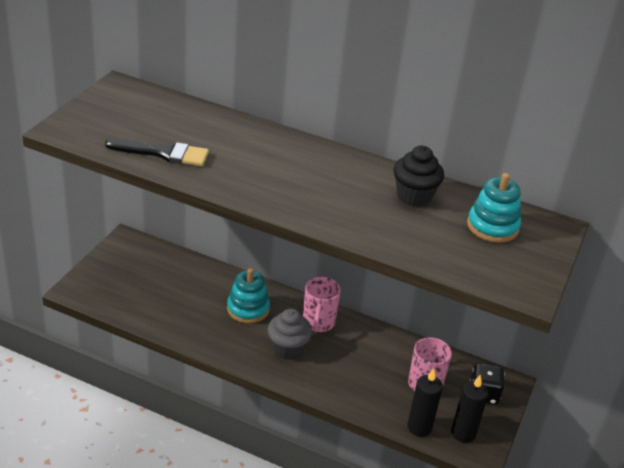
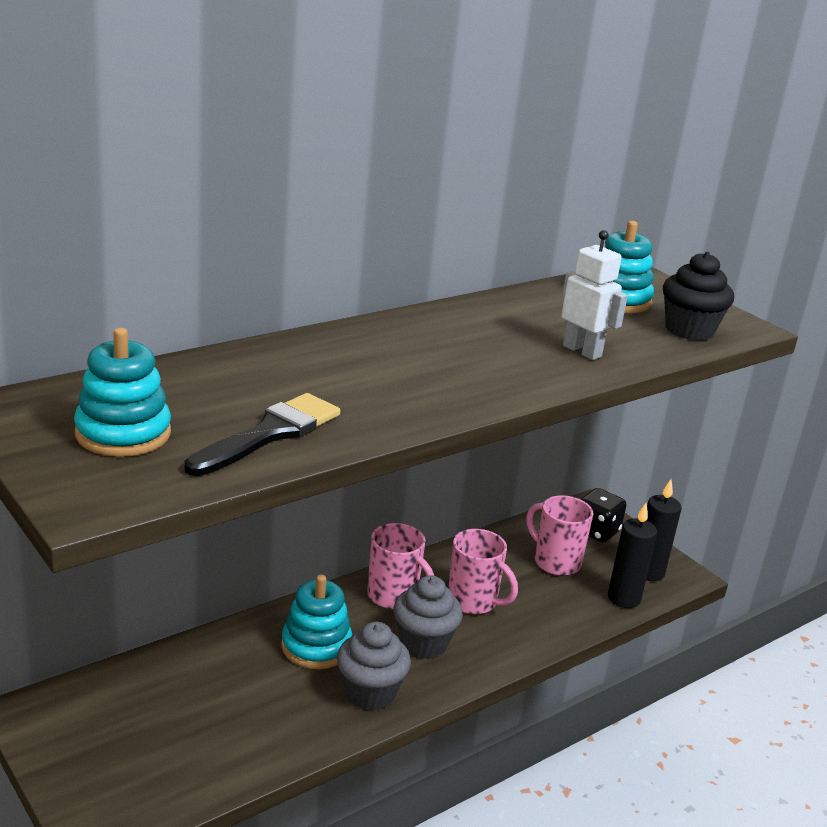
camera: 60 degrees left, 10 degrees down
black cupcake [394,146,444,207] -> black cupcake moved to [663,252,734,341]
none -> turquoise stacking toy [74,328,171,457]
none -> grey cupcake [337,622,411,710]
none -> pink mug [448,529,518,614]
none -> white robot [561,230,628,360]

